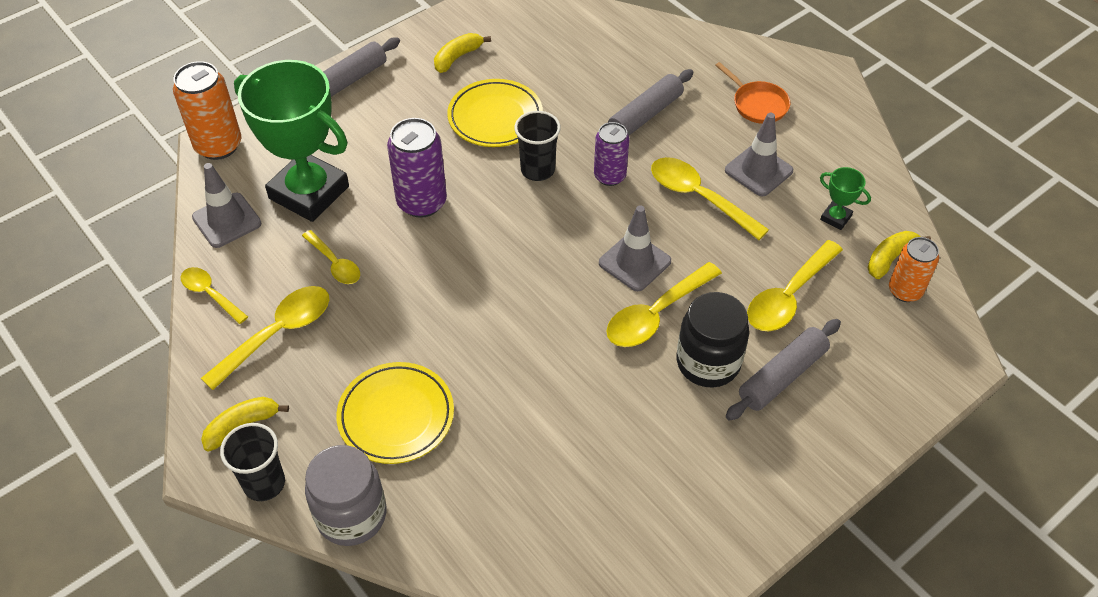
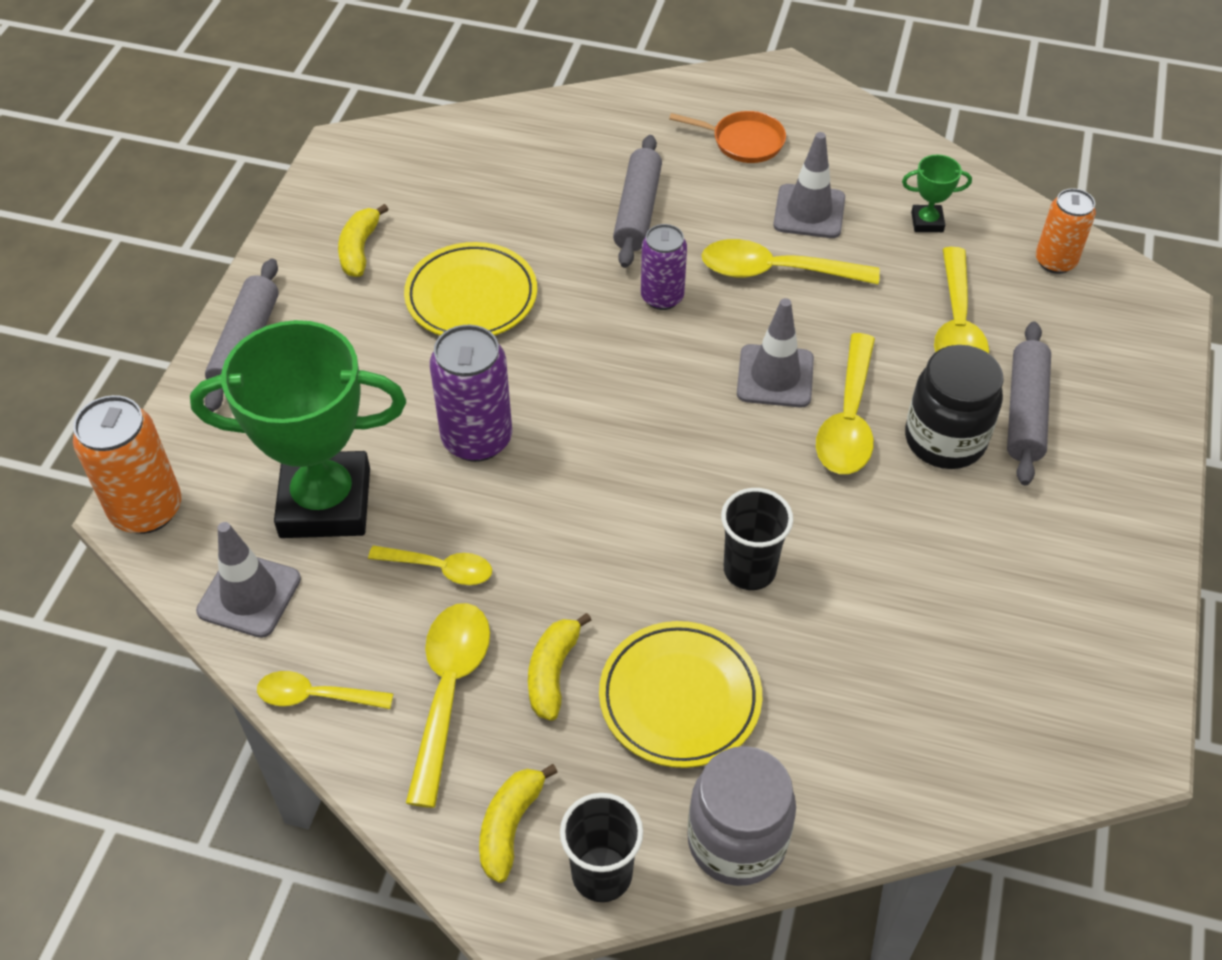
camera: 35 degrees left, 0 degrees up
black cup [514,111,561,181] -> black cup moved to [721,488,793,590]
yellow banana [868,231,931,279] -> yellow banana moved to [528,613,591,721]

